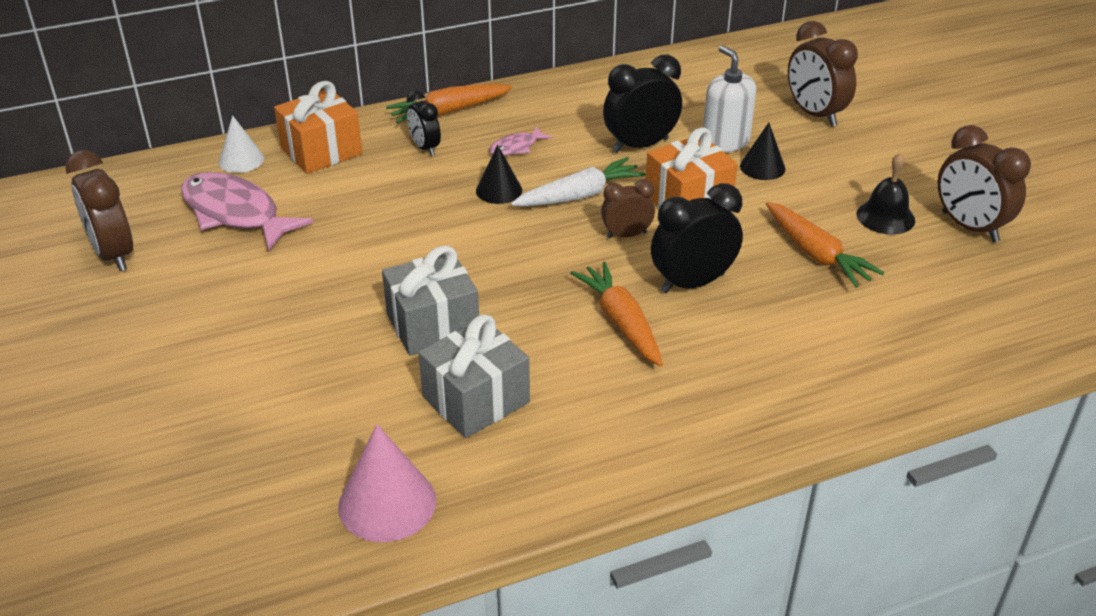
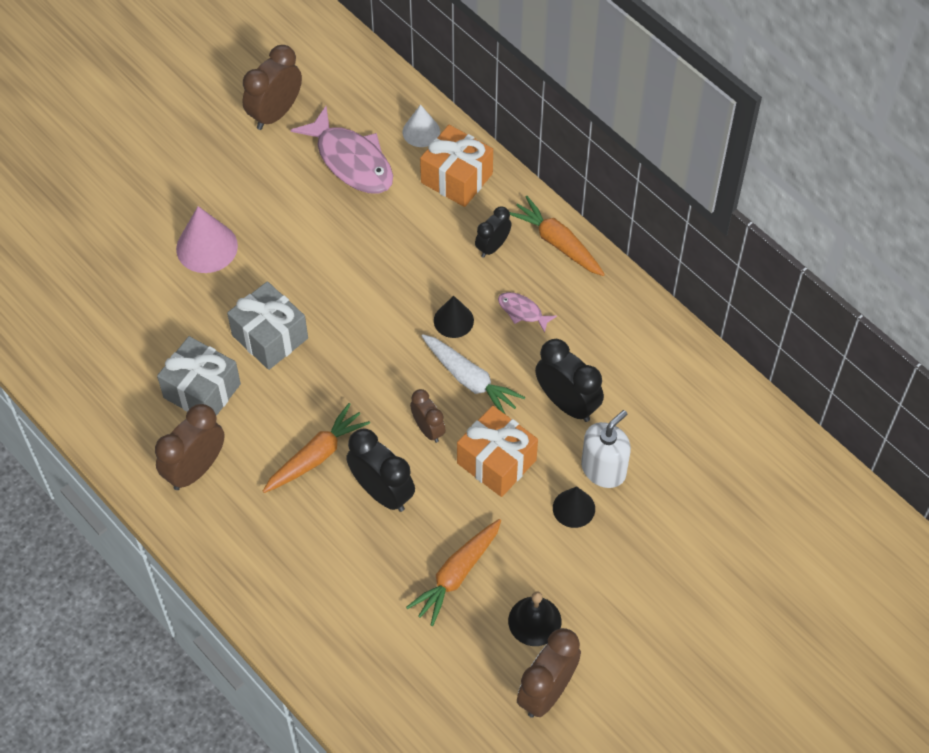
camera: 70 degrees right, 20 degrees up
pink fish [181,172,313,251] -> pink fish turned 120 degrees clockwise [291,106,393,194]
pink cone [338,424,436,542] -> pink cone moved to [176,206,238,273]
brown clock [788,21,858,127] -> brown clock moved to [155,404,225,490]

